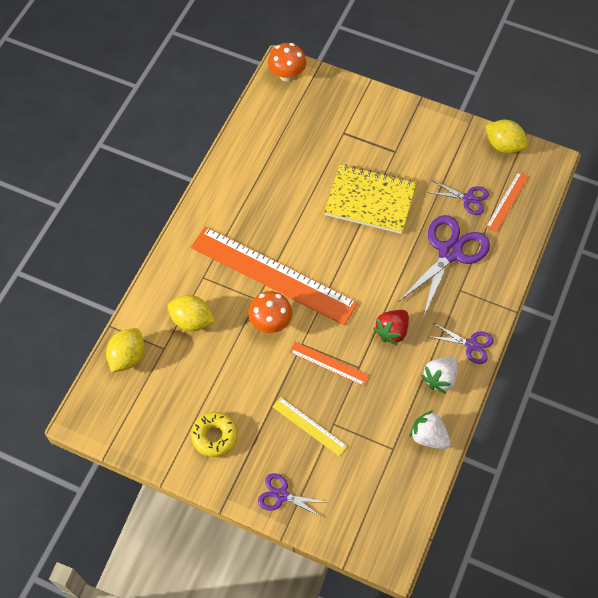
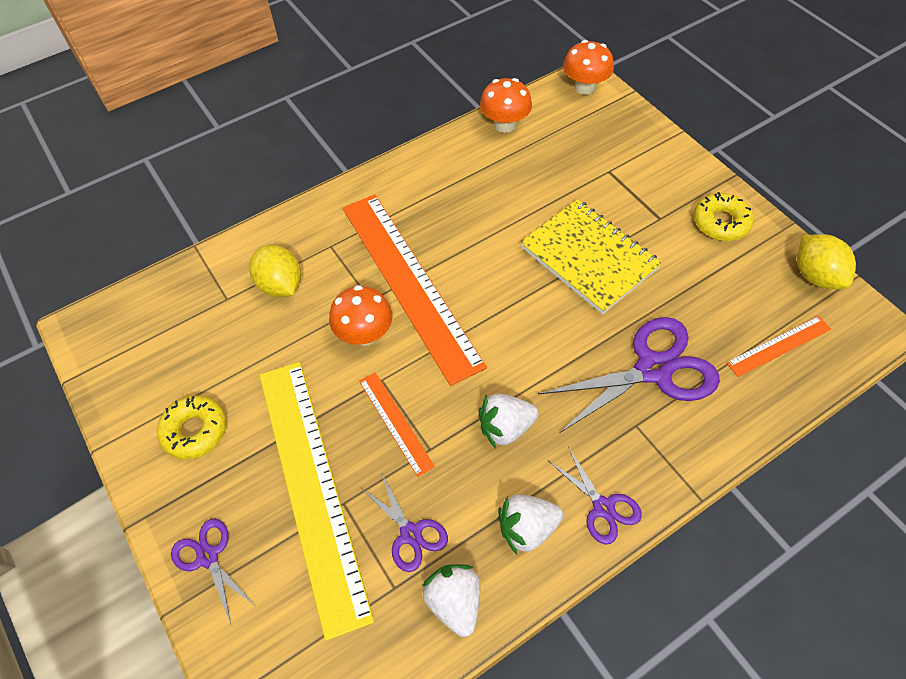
camera: 35 degrees right, 5 degrees down
yellow lemon [106,328,144,373] -> none
yellow ruler [272,397,347,456] -> yellow ruler [259,362,374,641], size x2.25
red strawberry [373,310,409,346] -> white strawberry [478,394,539,448]
purple scissors [427,180,489,215] -> purple scissors moved to [361,474,448,572]
none -> orange mushroom [480,78,532,133]
none -> yellow donut [693,192,754,241]

